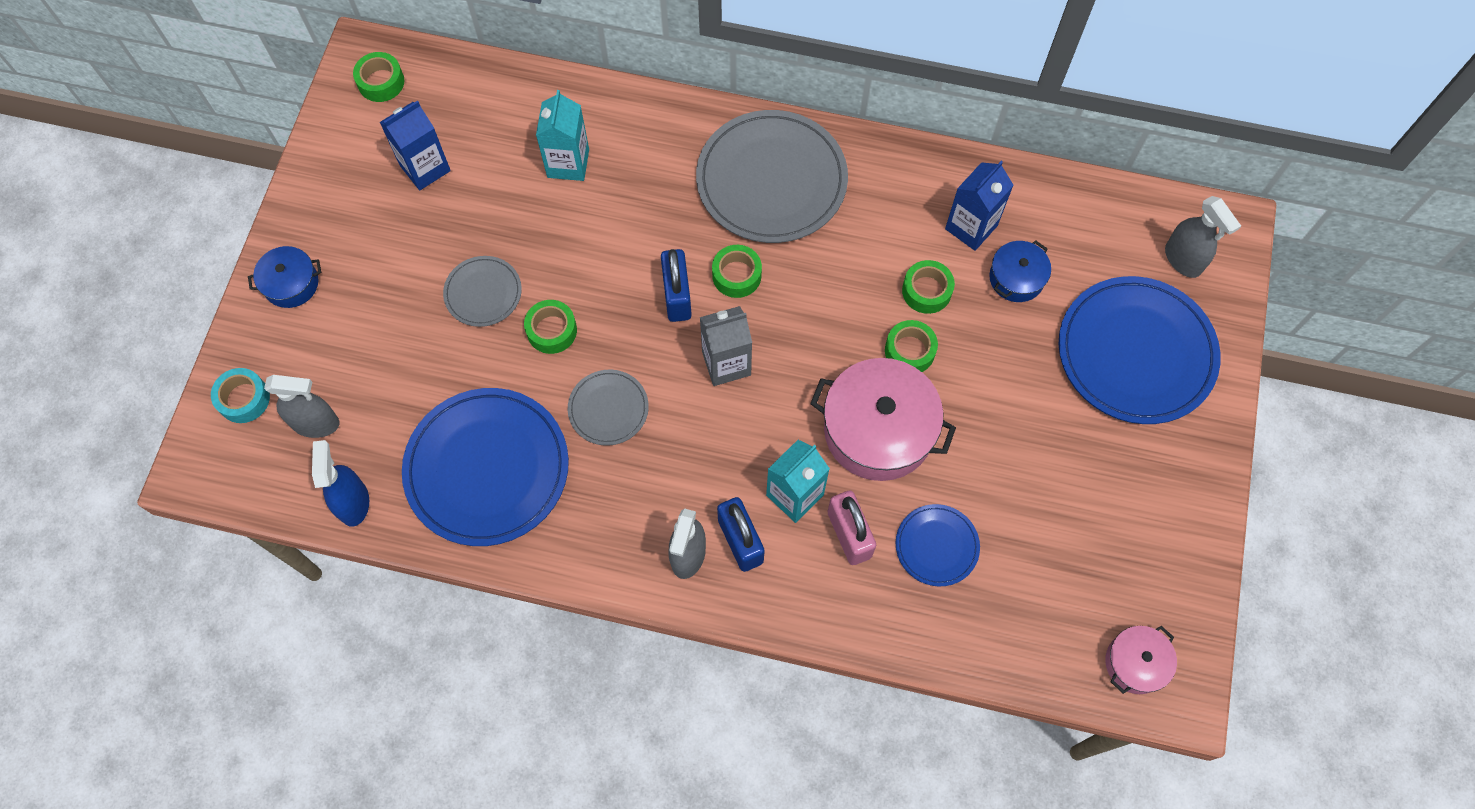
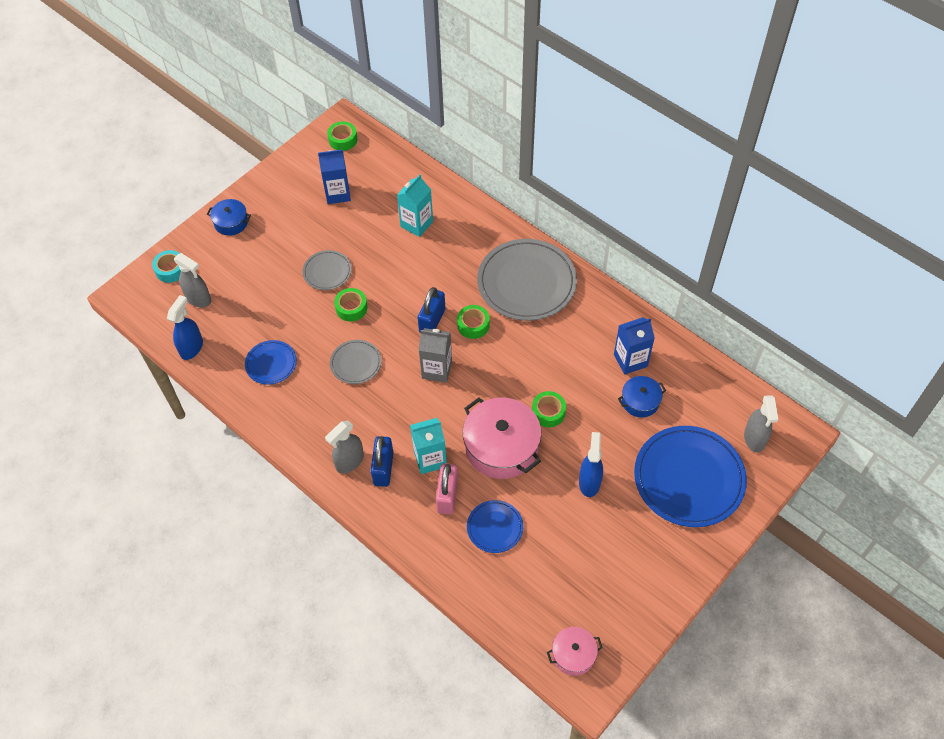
camera: 30 degrees right, 10 degrees down
blue plate [402,388,569,546] -> blue plate [245,340,297,385], size x0.50
green tape [902,260,955,314] -> none
none -> blue spray bottle [579,432,603,497]

